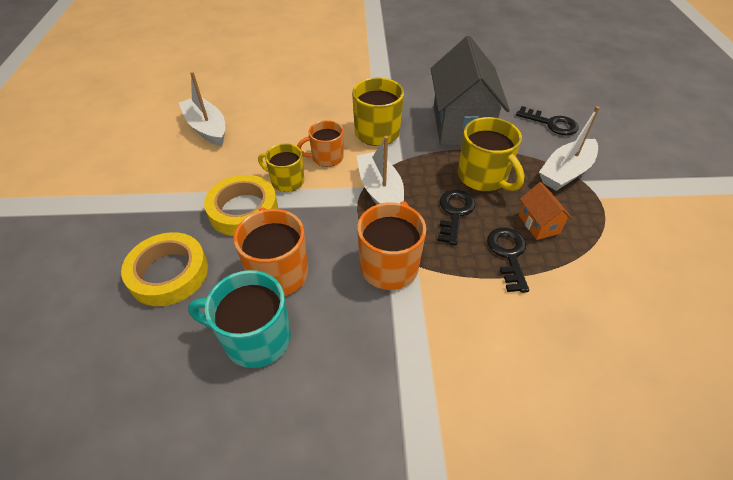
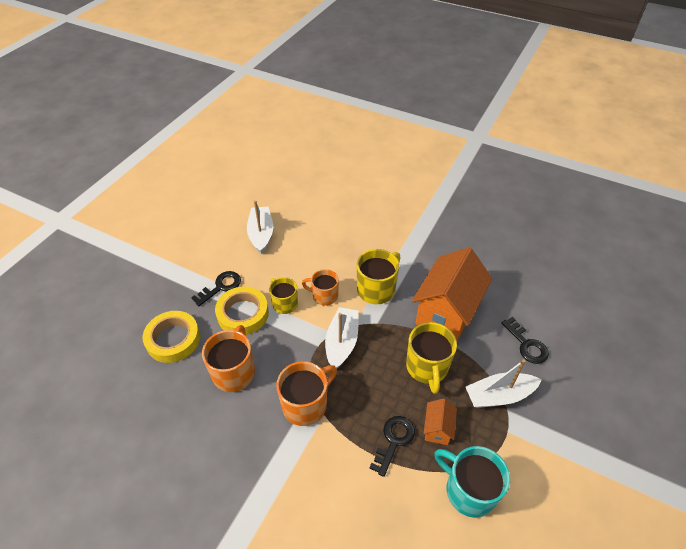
camera: 30 degrees right, 0 degrees up
turquoise mug [188,270,291,368] -> turquoise mug moved to [434,446,510,518]
grey house [431,36,510,146] -> orange house [412,247,492,341]
black key [438,190,475,245] -> black key moved to [191,271,241,306]

